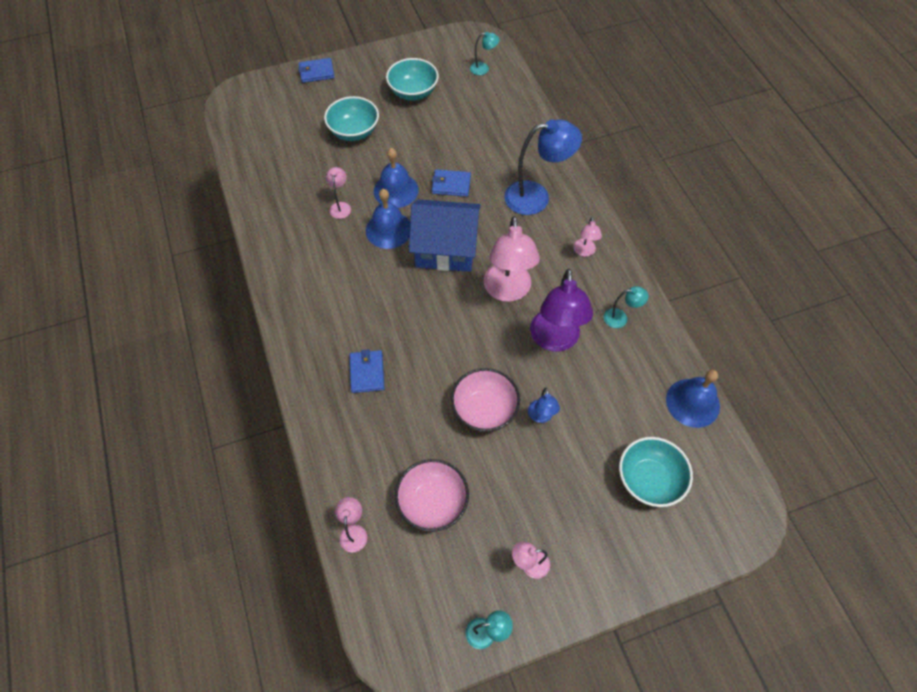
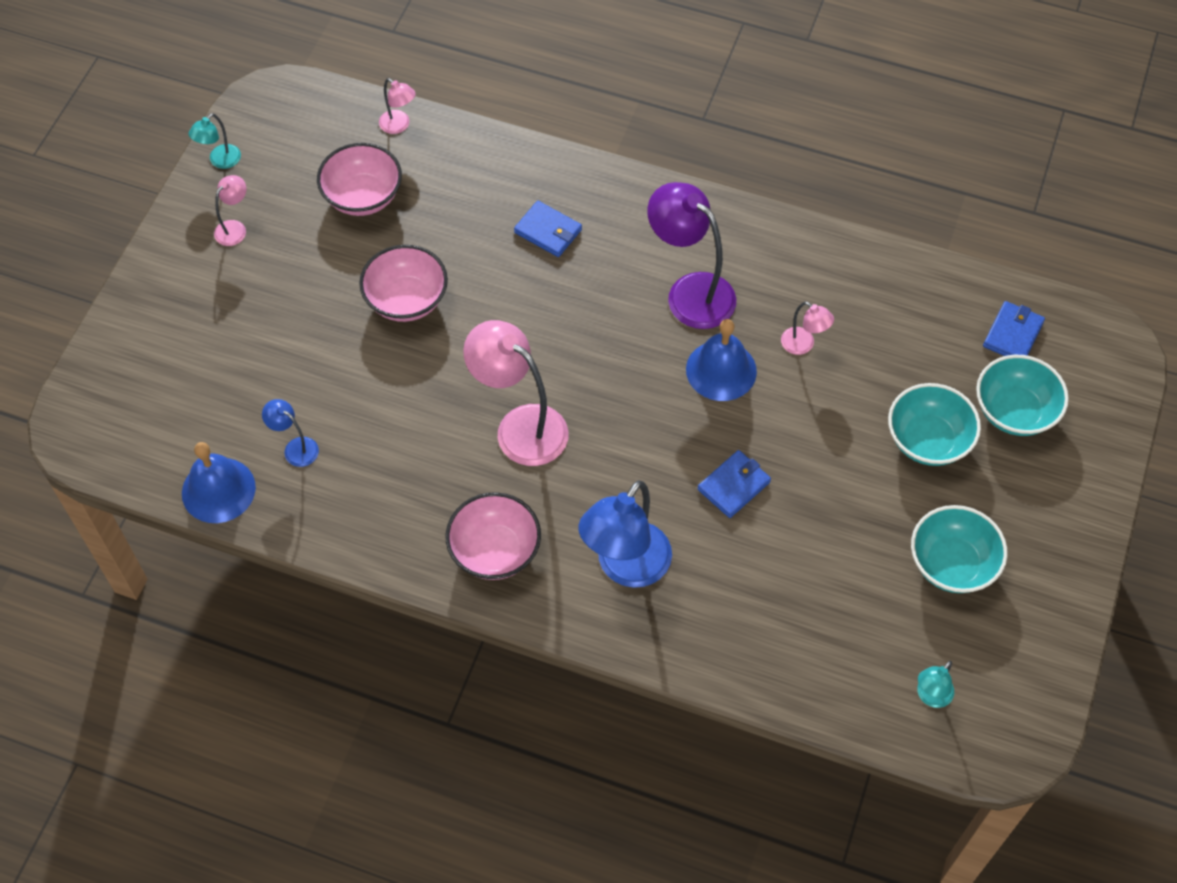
camera: 130 degrees right, 0 degrees up
blue wallet [298,58,335,83] -> blue wallet moved to [983,301,1045,356]
blue bell [374,148,419,208] -> none
blue house [409,199,481,272] -> none
blue lamp [528,388,560,423] -> blue lamp moved to [262,399,319,467]
purple lamp [530,269,593,352] -> purple lamp moved to [647,182,736,329]
pink lamp [573,217,602,257] -> pink bowl [446,492,541,580]
turquoise lamp [604,286,648,328] -> none
turquoise bowl [619,437,693,507] -> turquoise bowl moved to [976,355,1069,436]

